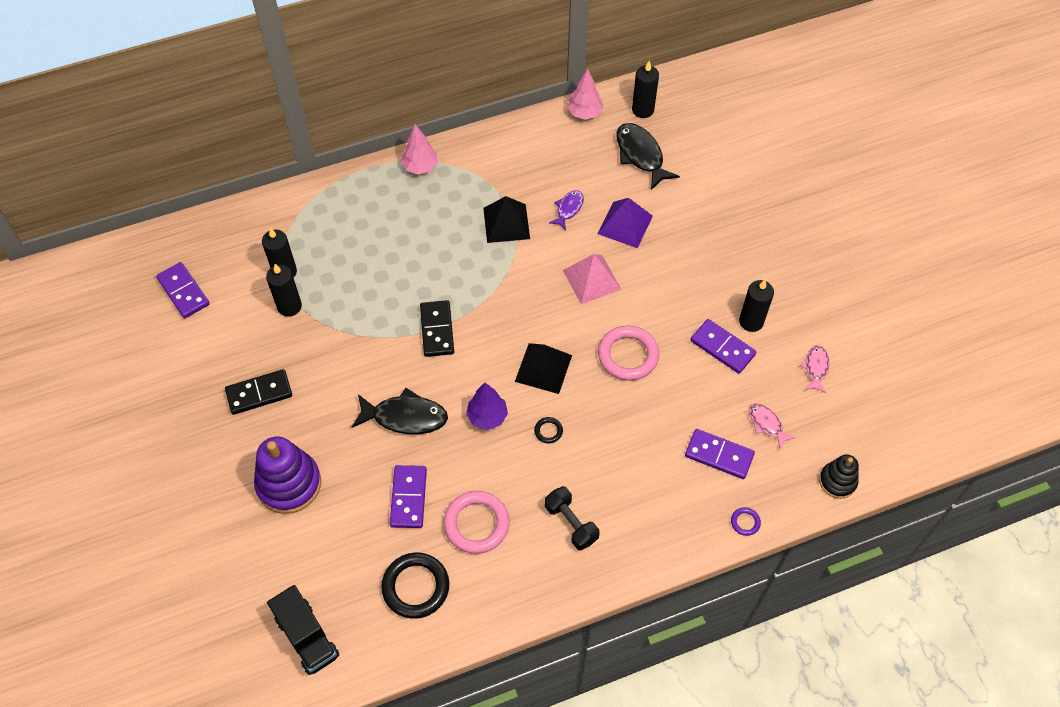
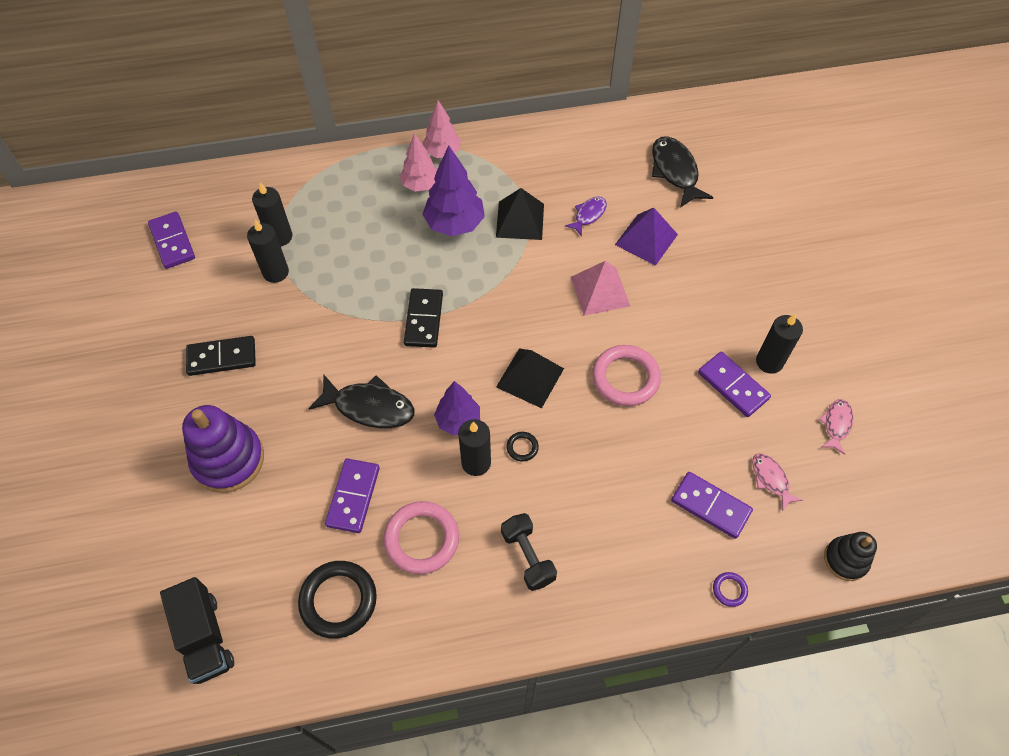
camera: 10 degrees right, 0 degrees up
pink tree [567,69,603,120] -> pink tree moved to [400,133,437,191]
black candle [632,61,659,118] -> black candle moved to [458,419,491,476]
none -> purple tree [422,146,485,236]

